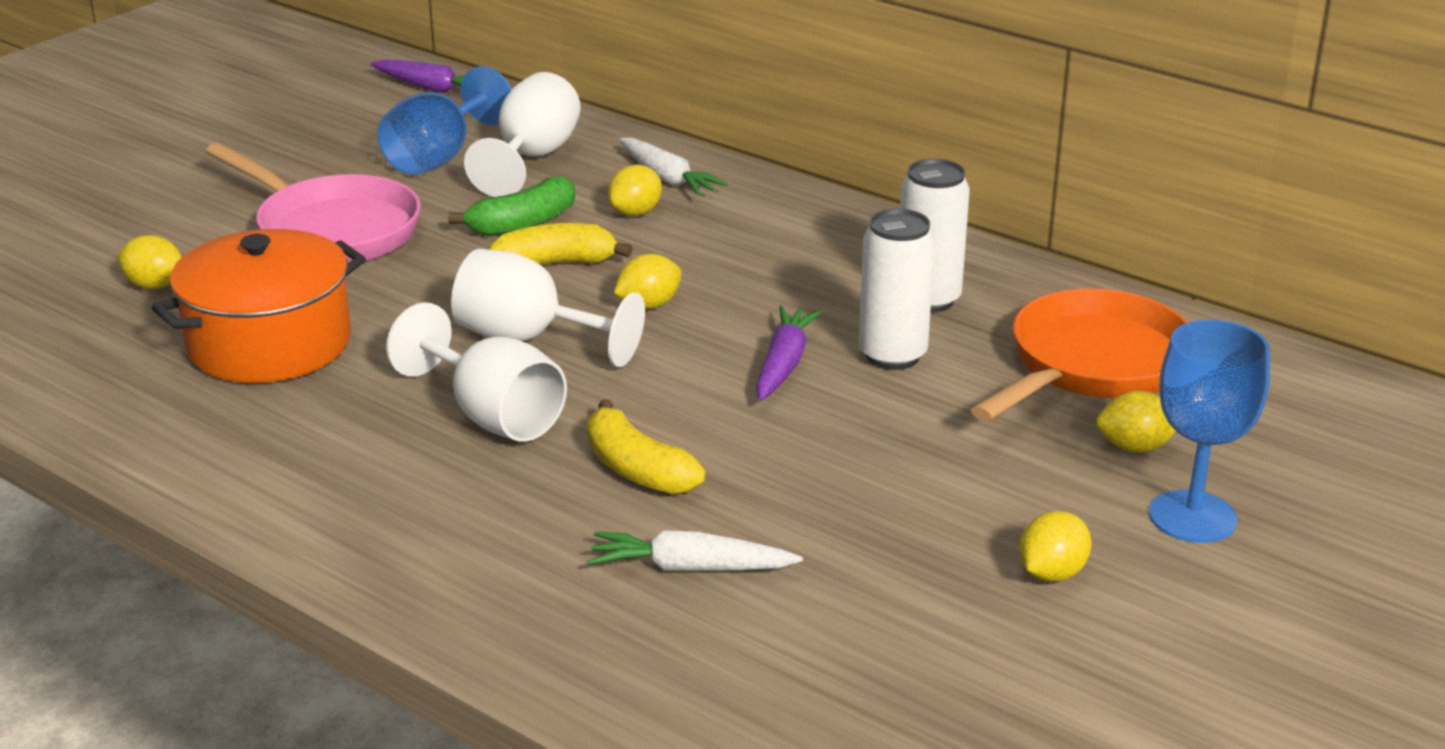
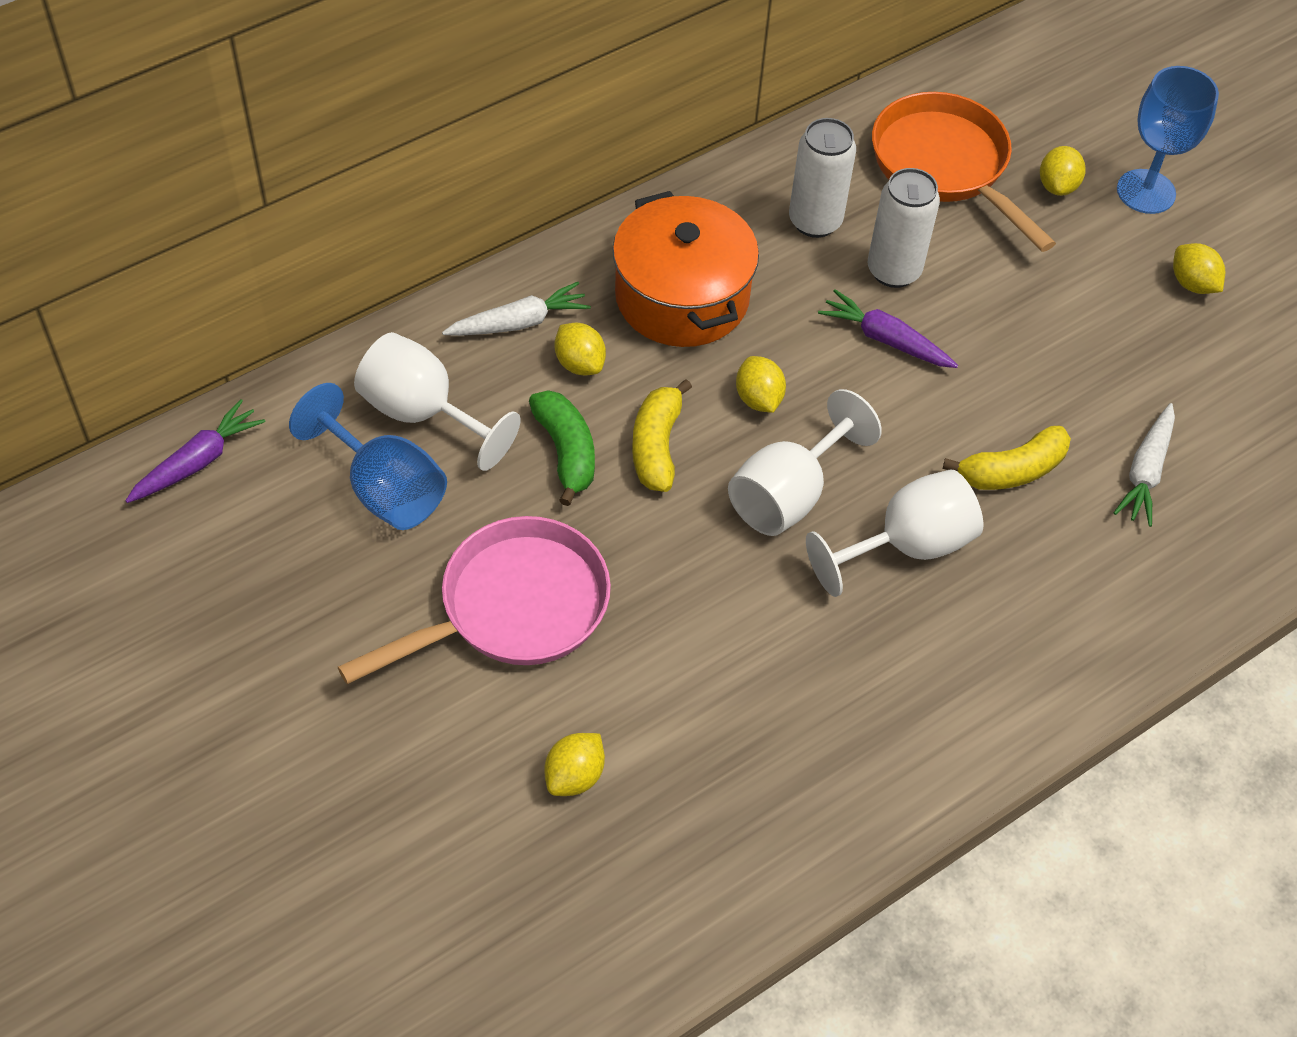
camera: 75 degrees left, 25 degrees up
orange pot [152,229,366,383] -> orange pot moved to [613,191,759,347]

